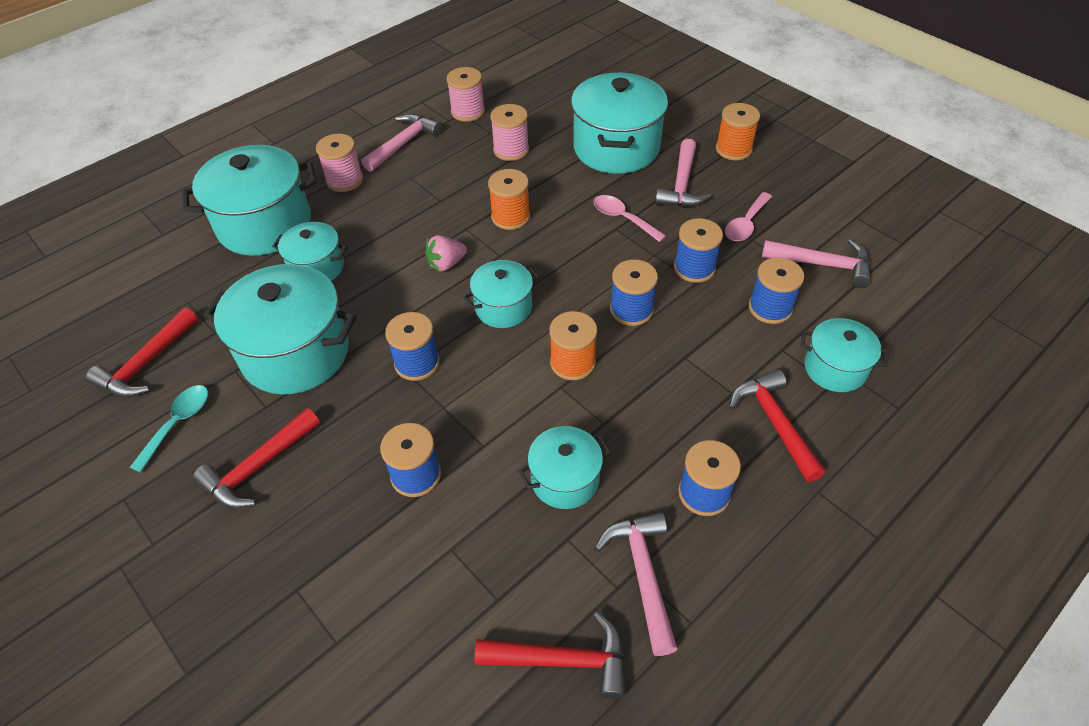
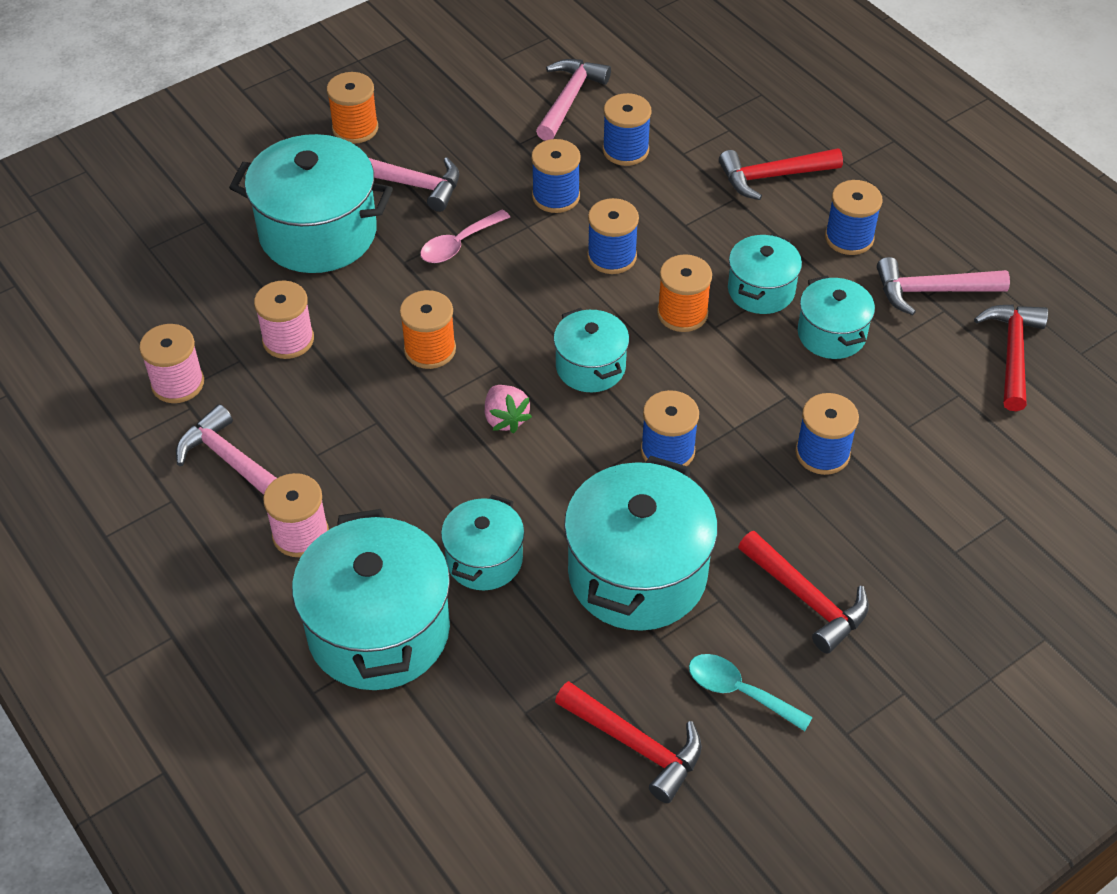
camera: 85 degrees left, 0 degrees up
pink spoon [725,192,772,241] -> none
turquoise pot [800,318,889,392] -> turquoise pot moved to [728,233,802,314]

